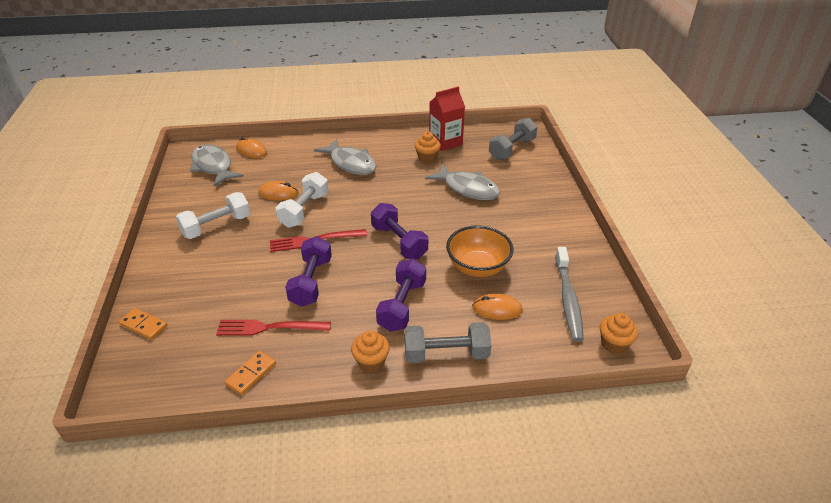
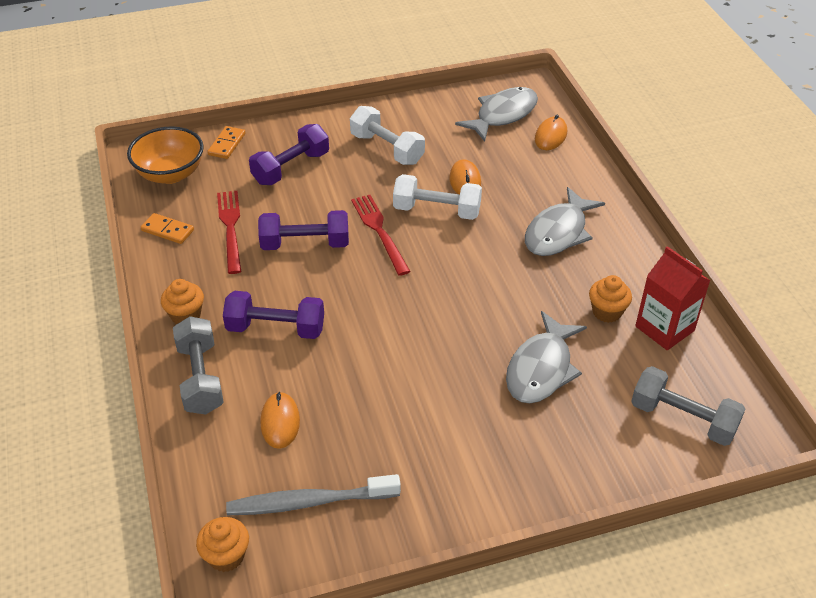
camera: 80 degrees right, 5 degrees up
purple dumbbell [371,203,428,259] -> purple dumbbell moved to [249,124,329,185]
orange bowl [446,226,513,277] -> orange bowl moved to [127,126,204,184]

